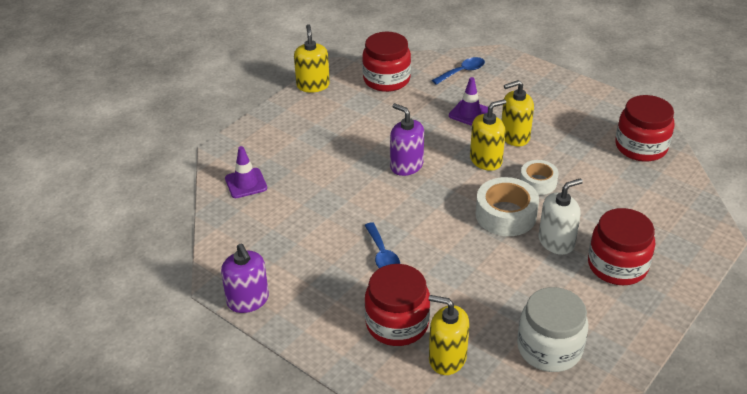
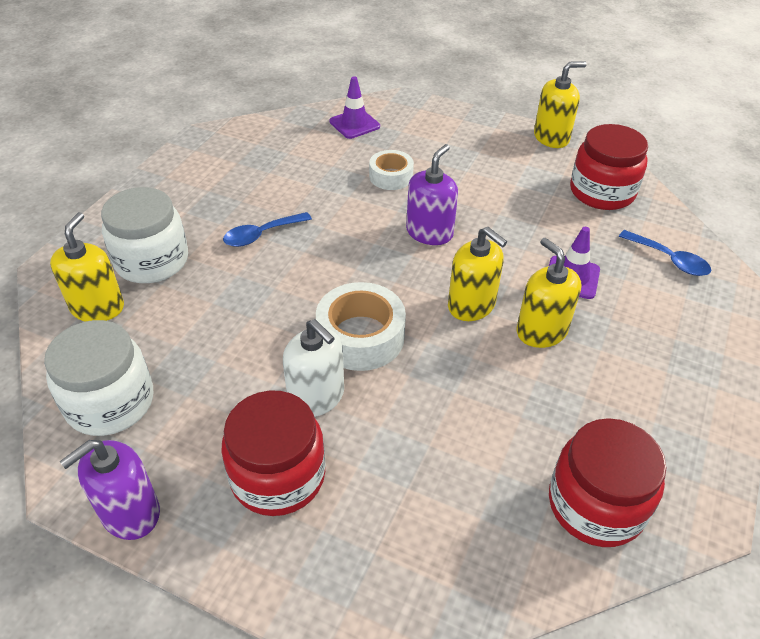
camera: 75 degrees right, 5 degrees up
purple soap dispenser [221,243,269,313] -> purple soap dispenser moved to [60,440,160,540]
red jar [365,264,430,346] -> white jar [101,187,188,283]
white tape [520,160,559,195] -> white tape moved to [369,150,414,190]

